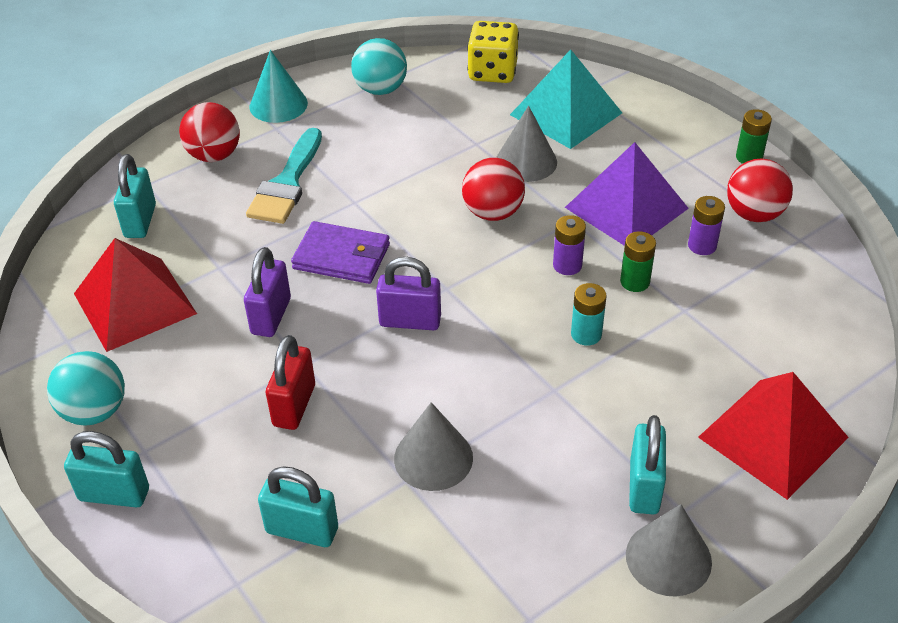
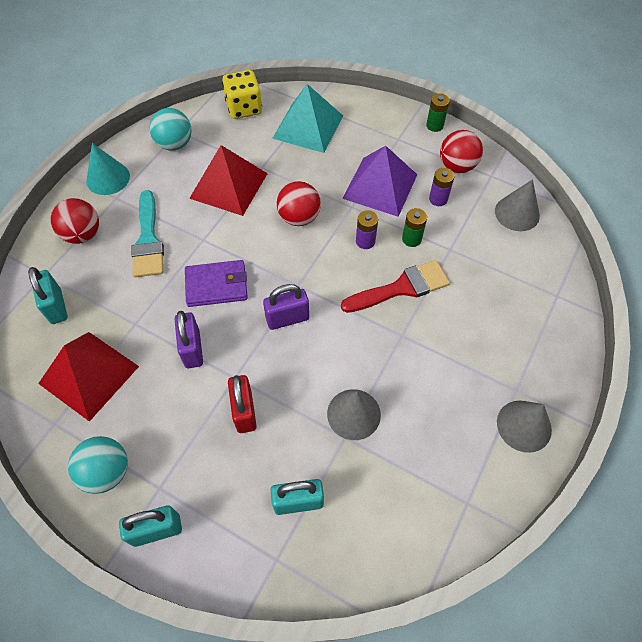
camera: 25 degrees left, 15 degrees up
grey cone [496,106,557,182] -> grey cone moved to [495,179,540,231]
turquoise battery [571,283,607,346] -> red brush [341,260,450,313]
turquoise padlock [629,415,666,515] -> none
red pyramid [698,372,849,500] -> red pyramid moved to [189,145,268,216]

